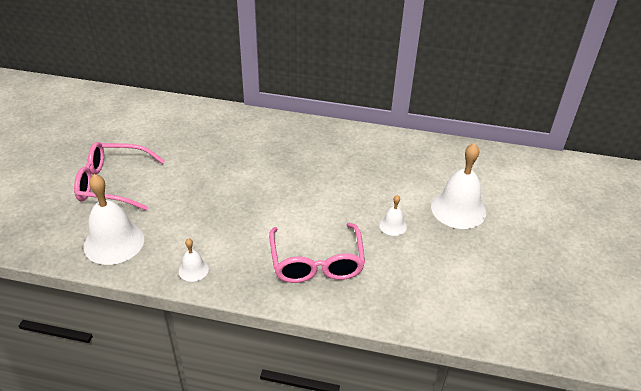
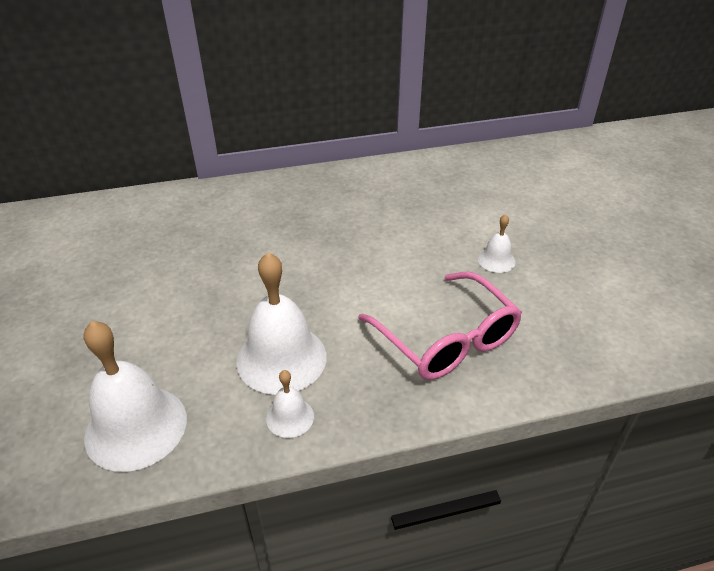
camera: 25 degrees left, 0 degrees up
pink glasses [74,142,165,210] -> none
white bell [431,143,486,229] -> white bell moved to [236,252,327,395]

